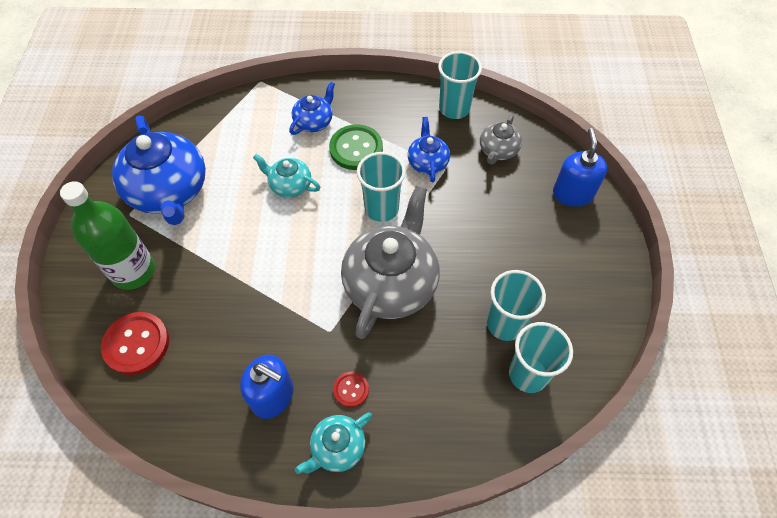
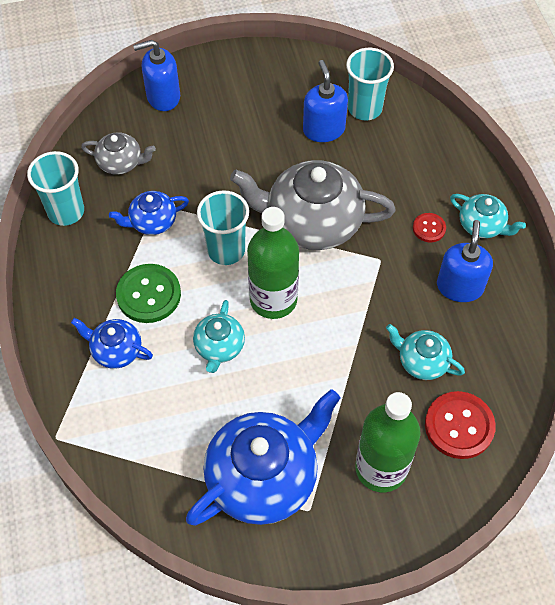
camera: 105 degrees left, 0 degrees up
turquoise cup [487,270,546,341] -> blue soap dispenser [303,60,348,142]
none -> green bottle [247,207,299,319]
none -> turquoise teapot [386,324,465,380]

